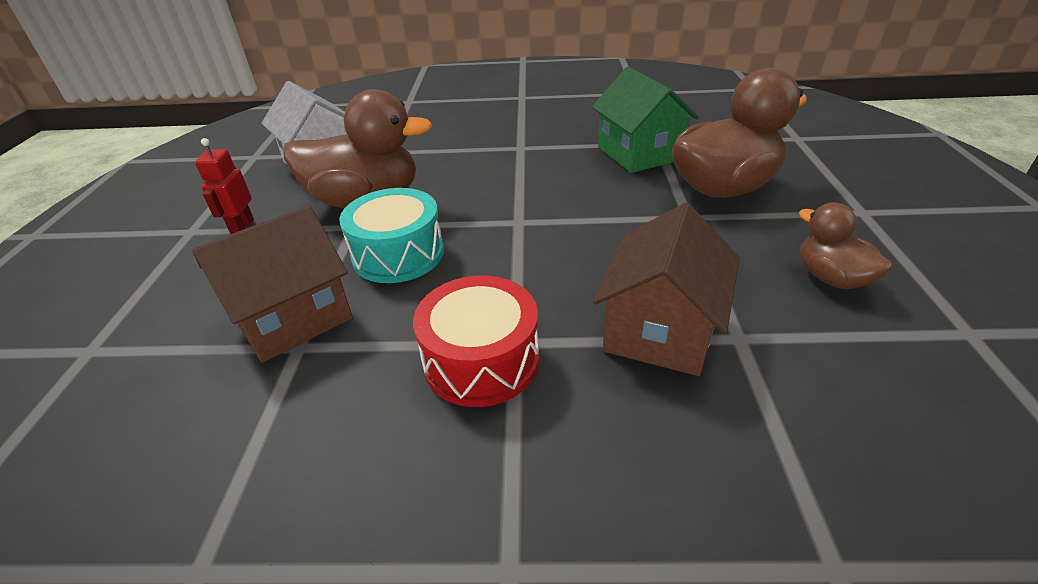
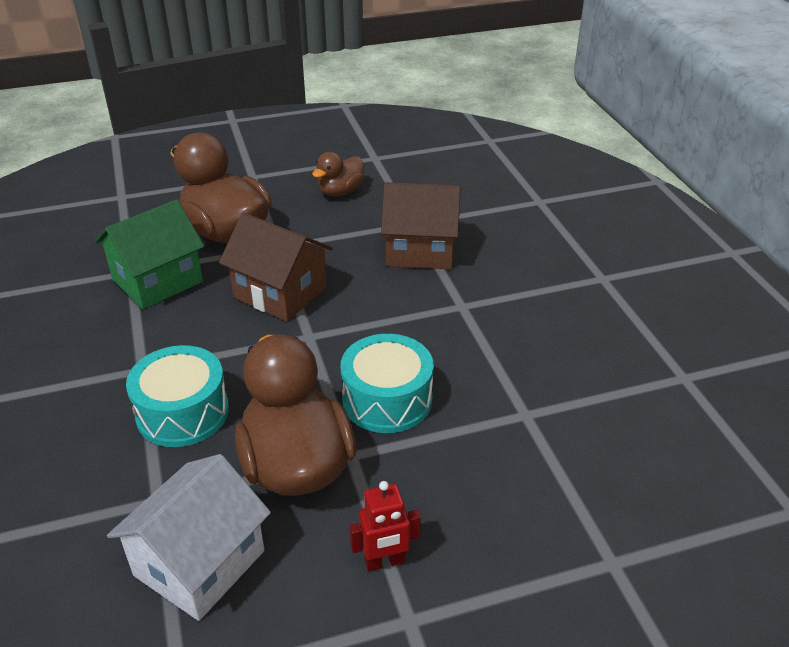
camera: 110 degrees left, 0 degrees up
brown house [192,206,353,363] -> brown house moved to [219,212,333,321]
red drum [413,276,539,407] -> none
none -> turquoise drum [126,345,229,447]

